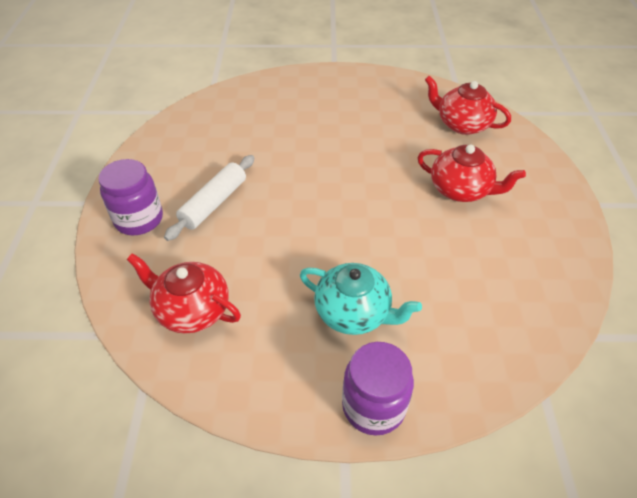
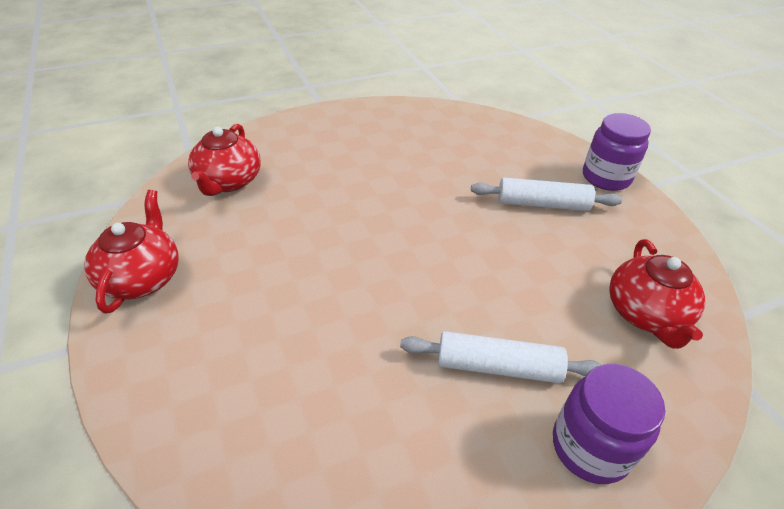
camera: 115 degrees left, 5 degrees down
turquoise teapot [300,263,422,335] -> white rolling pin [471,178,622,211]
red teapot [417,145,526,202] -> red teapot moved to [84,190,179,313]

